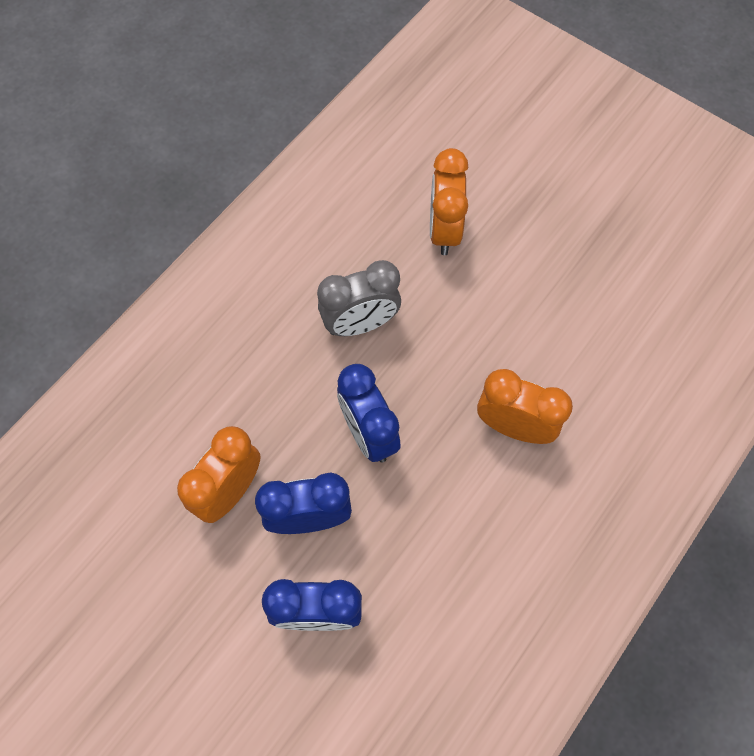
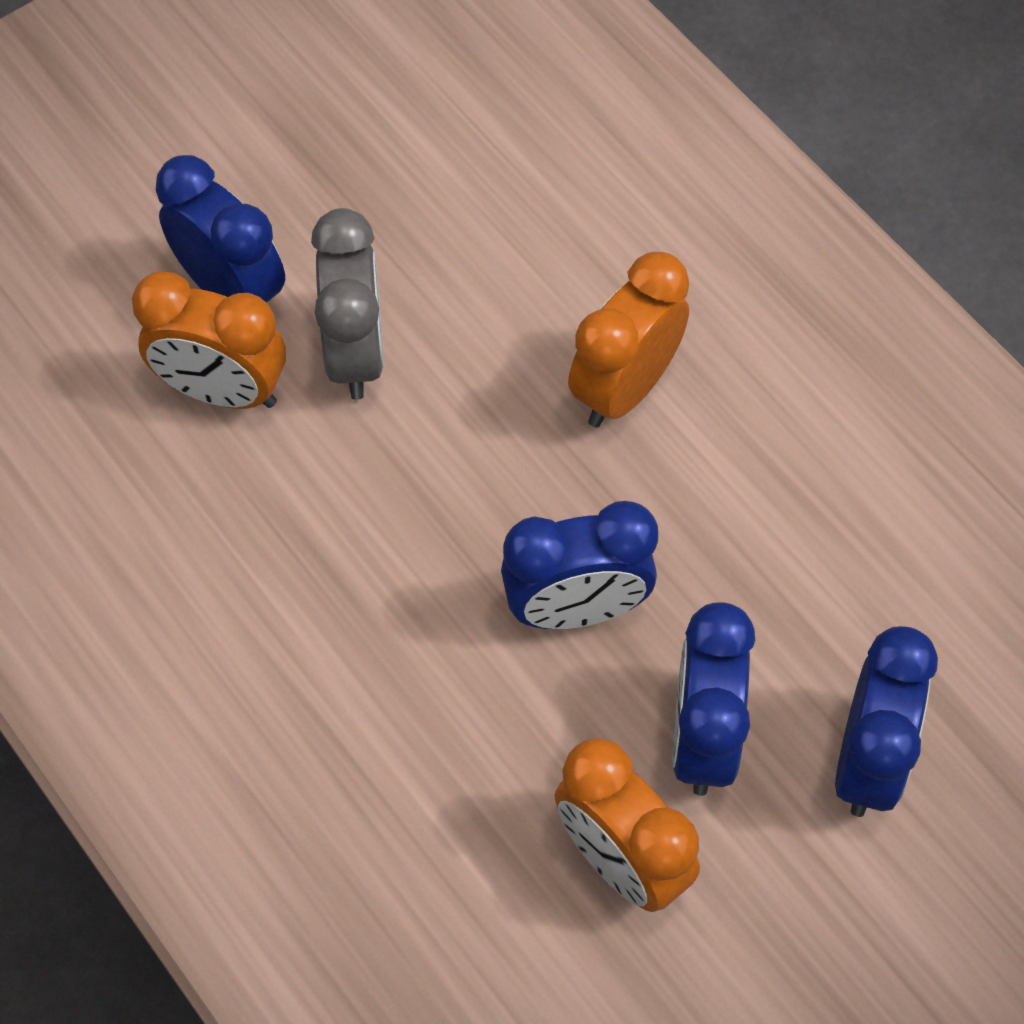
camera: 75 degrees left, 5 degrees down
grey clock [317,260,401,336] -> grey clock moved to [311,208,384,400]
none -> blue clock [156,155,285,303]

